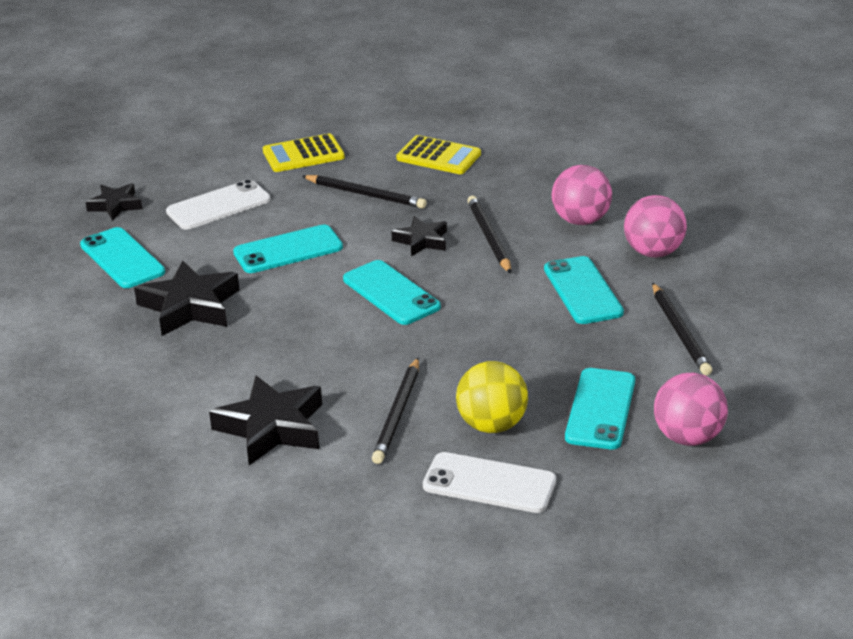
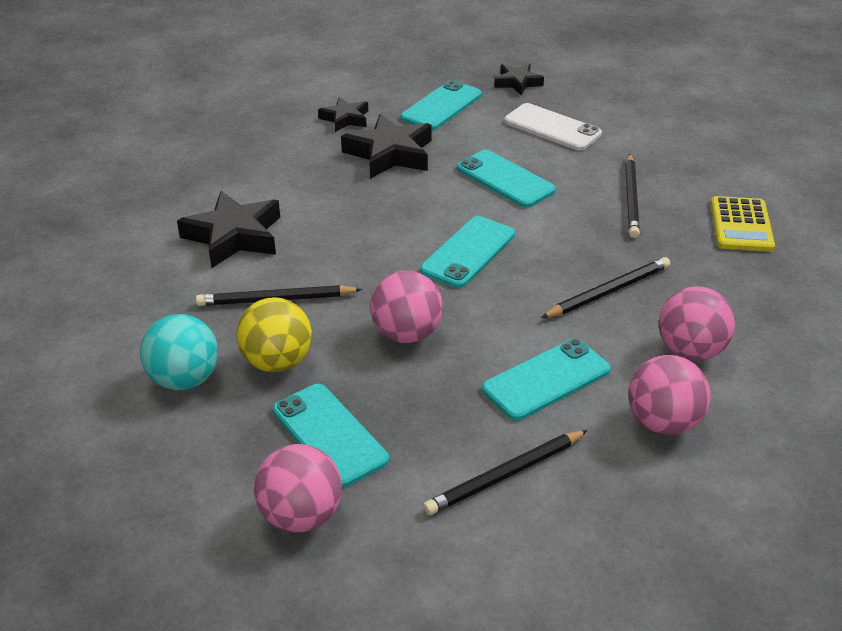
camera: 70 degrees right, 5 degrees up
yellow calculator [263,134,345,172] -> none
black star [391,216,447,256] -> black star moved to [318,97,368,132]
white phone [423,452,556,513] -> turquoise ball [140,314,218,391]
turquoise phone [565,368,635,449] -> turquoise phone turned 60 degrees clockwise [273,384,389,487]
none -> pink ball [370,271,443,343]

